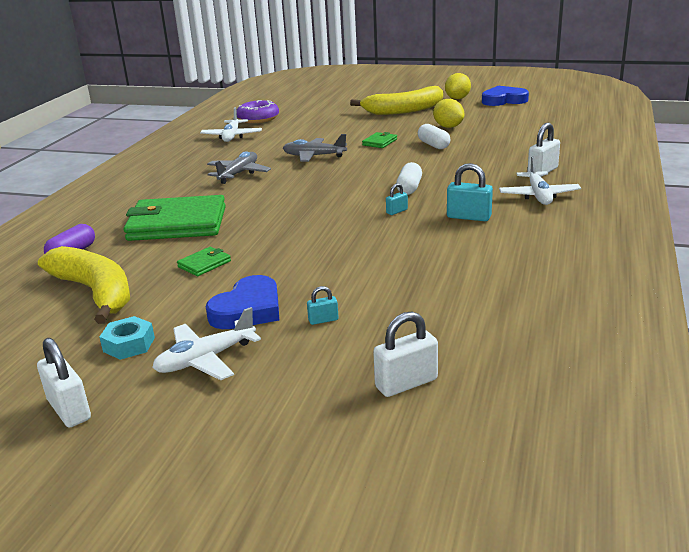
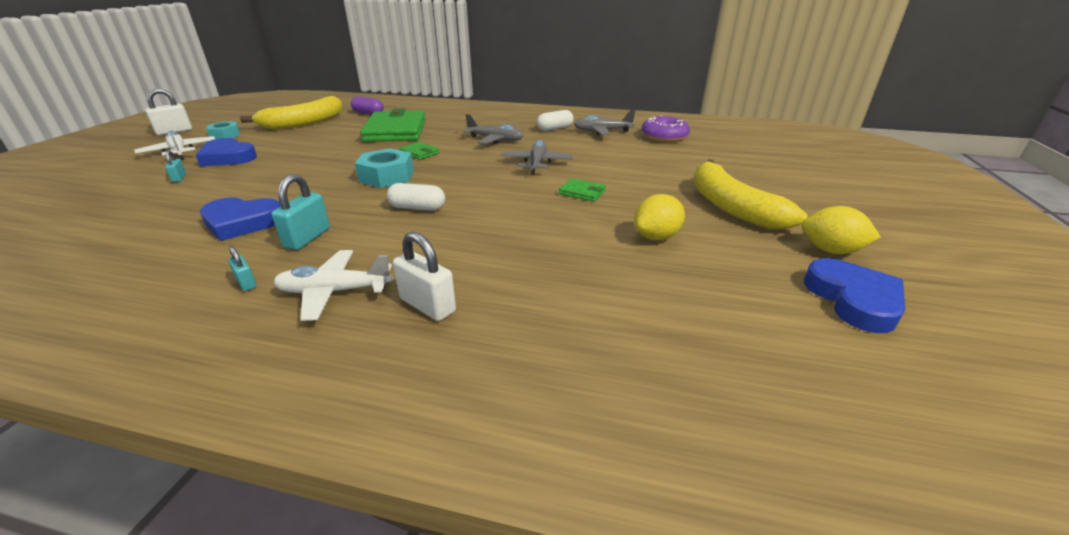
camera: 85 degrees right, 5 degrees up
green wallet [177,247,231,276] -> green wallet moved to [399,142,439,160]
white plane [200,107,262,142] -> grey plane [574,110,636,135]
white padlock [373,312,438,397] -> none
turquoise padlock [386,183,408,215] -> turquoise padlock moved to [228,246,257,291]
white capsule [418,124,451,149] -> white capsule moved to [537,110,574,131]
none -> blue heart [200,197,281,241]
none -> turquoise nut [355,148,414,188]

